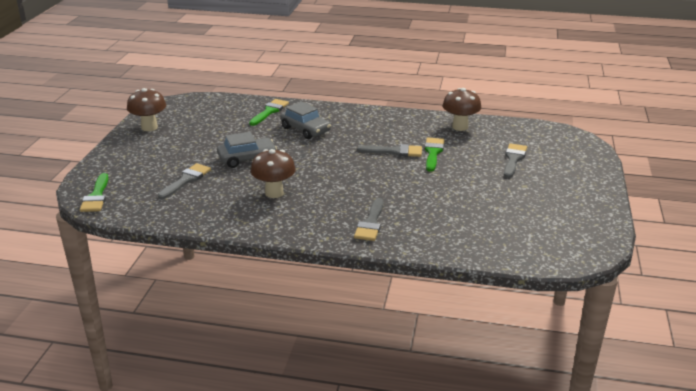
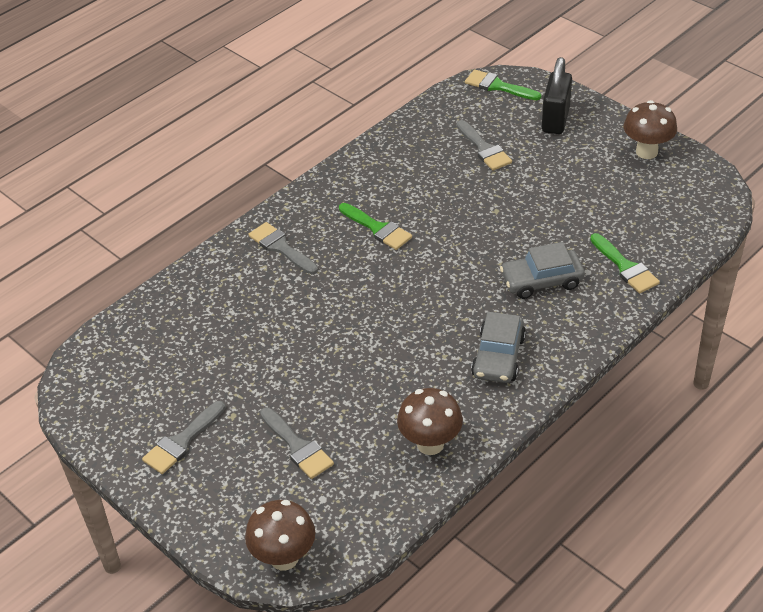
camera: 125 degrees right, 15 degrees up
grey car [217,132,277,168] -> grey car moved to [471,312,526,383]
brown mushroom [251,149,296,198] -> brown mushroom moved to [245,500,315,570]
grey brush [357,144,422,157] -> grey brush moved to [142,401,225,474]
green brush [424,138,444,172] -> green brush moved to [339,203,412,250]
none -> black padlock [542,57,572,134]

